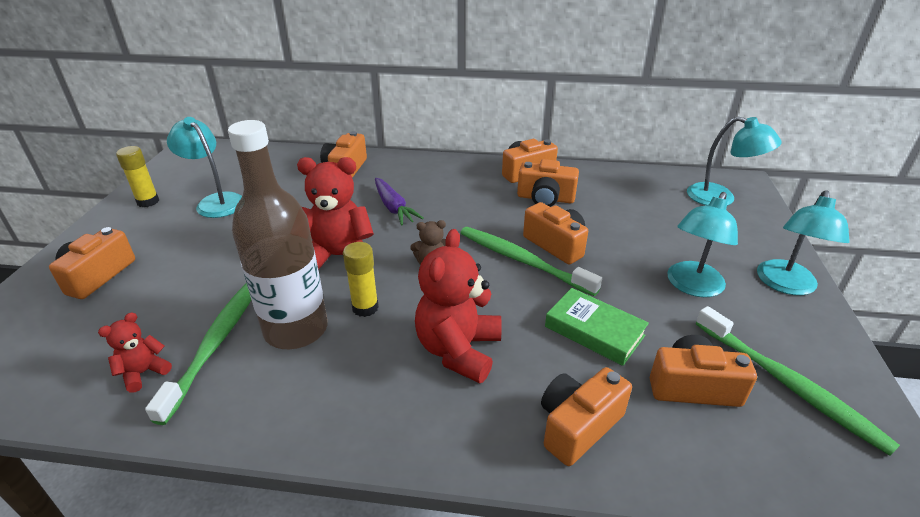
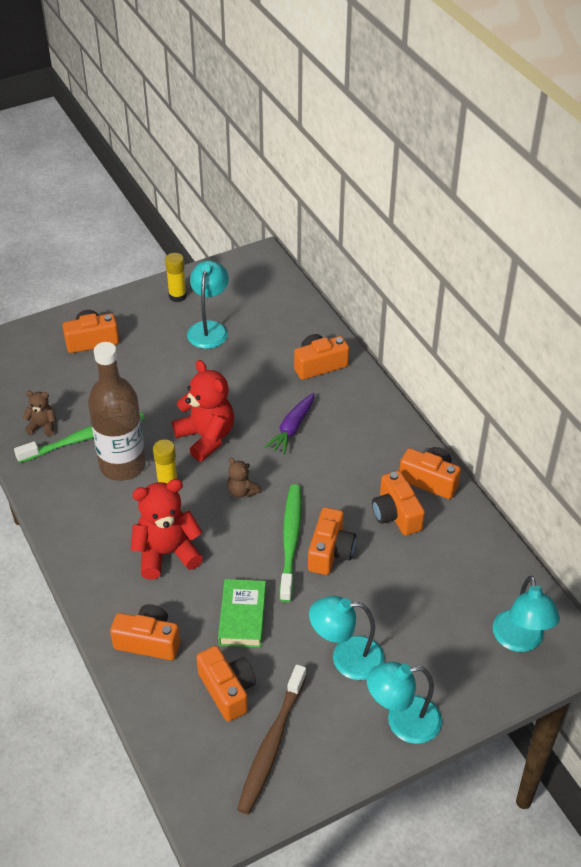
camera: 55 degrees right, 10 degrees up
red teddy bear [98,313,172,393] -> brown teddy bear [23,391,56,436]
green toothbrush [696,306,900,456] -> brown toothbrush [237,664,307,814]

